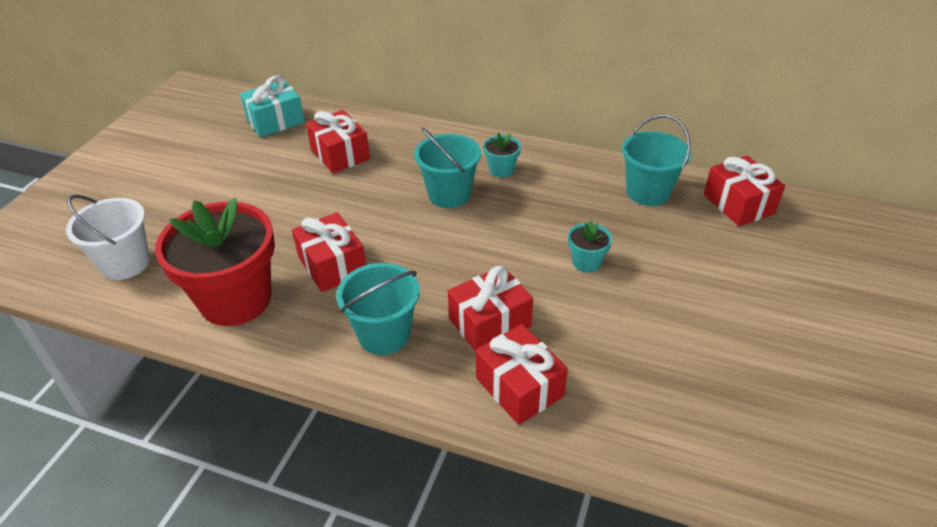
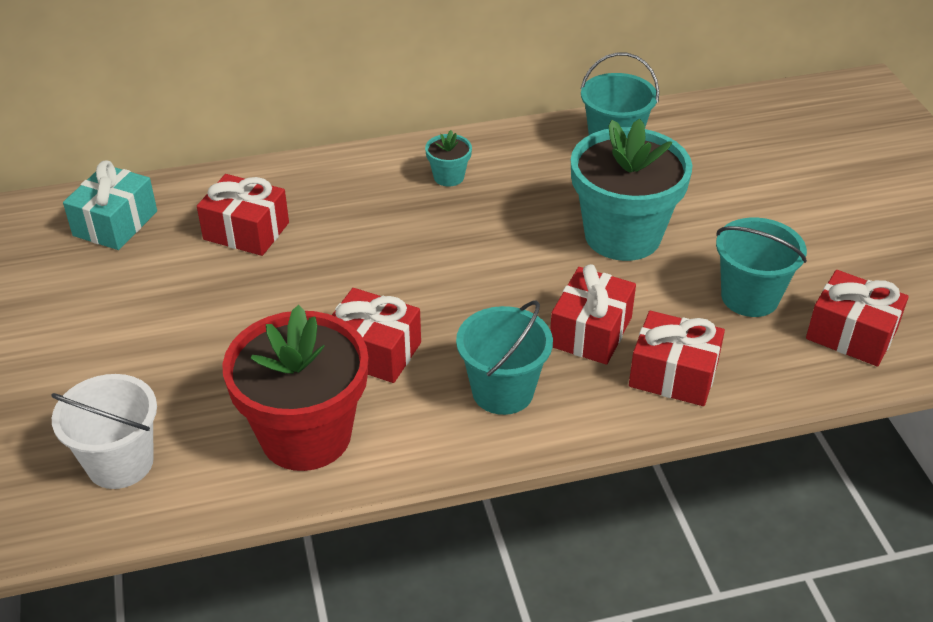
camera: 35 degrees left, 0 degrees up
turquoise bucket [414,128,481,208] -> turquoise bucket moved to [716,218,807,317]
turquoise flower pot [568,220,612,272] -> turquoise flower pot [571,119,692,261], size x2.37
red gift [704,156,785,226] -> red gift moved to [806,270,909,367]

